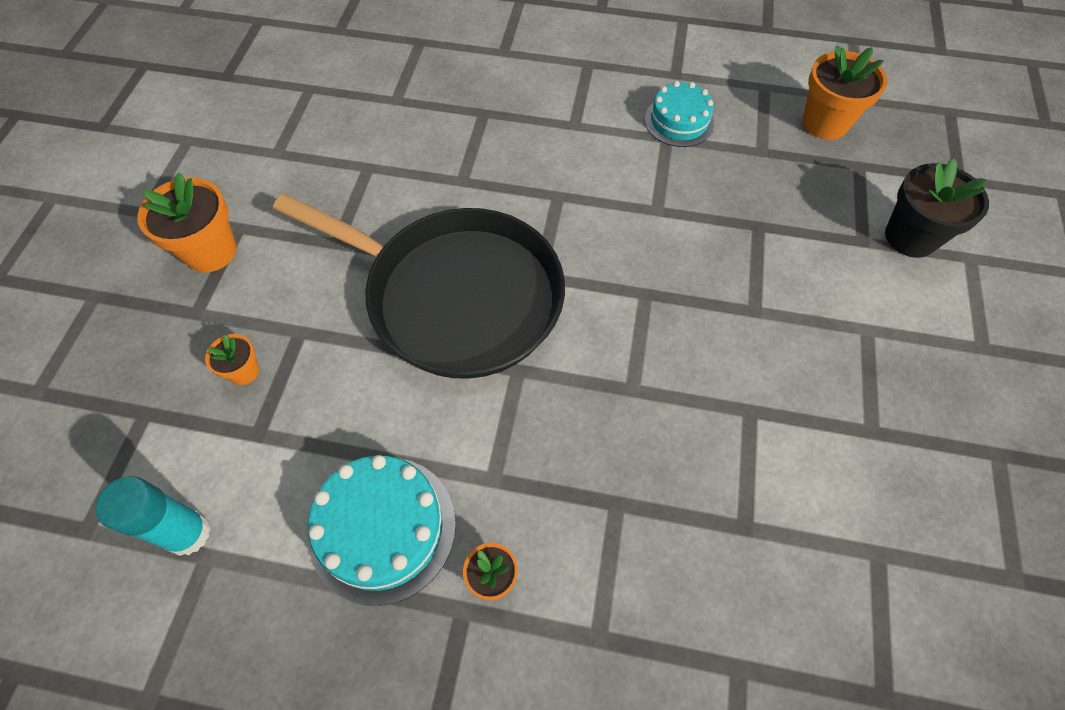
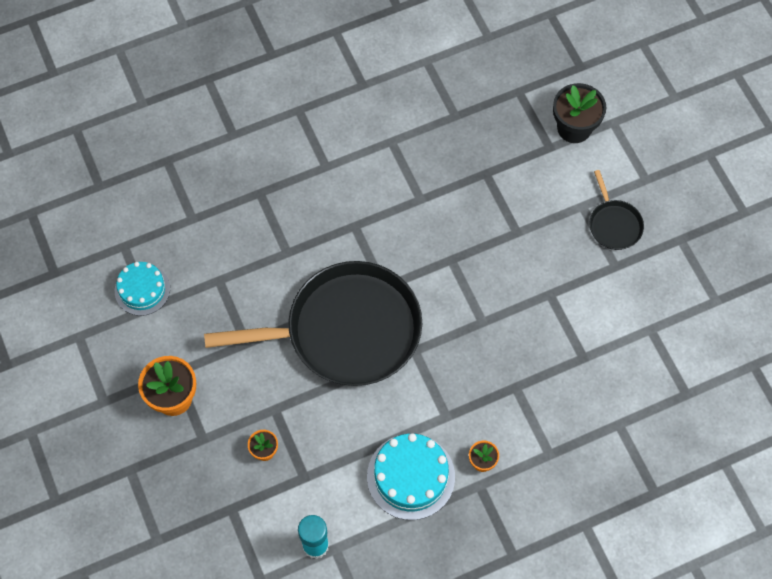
camera: 35 degrees left, 5 degrees up
turquoise cake [645,81,714,147] -> turquoise cake moved to [115,262,170,316]
orange flower pot [803,46,887,140] -> none
none -> black pan [589,170,644,250]

